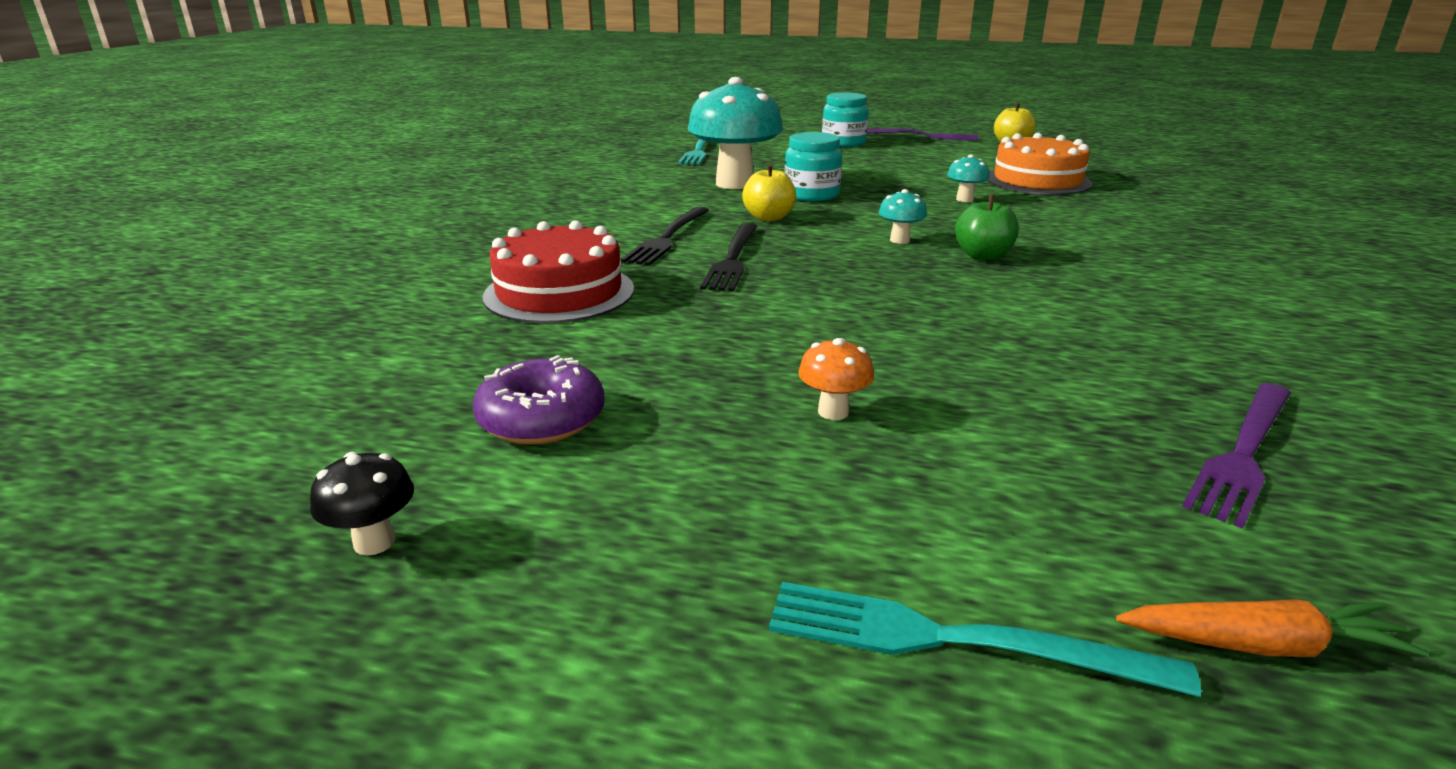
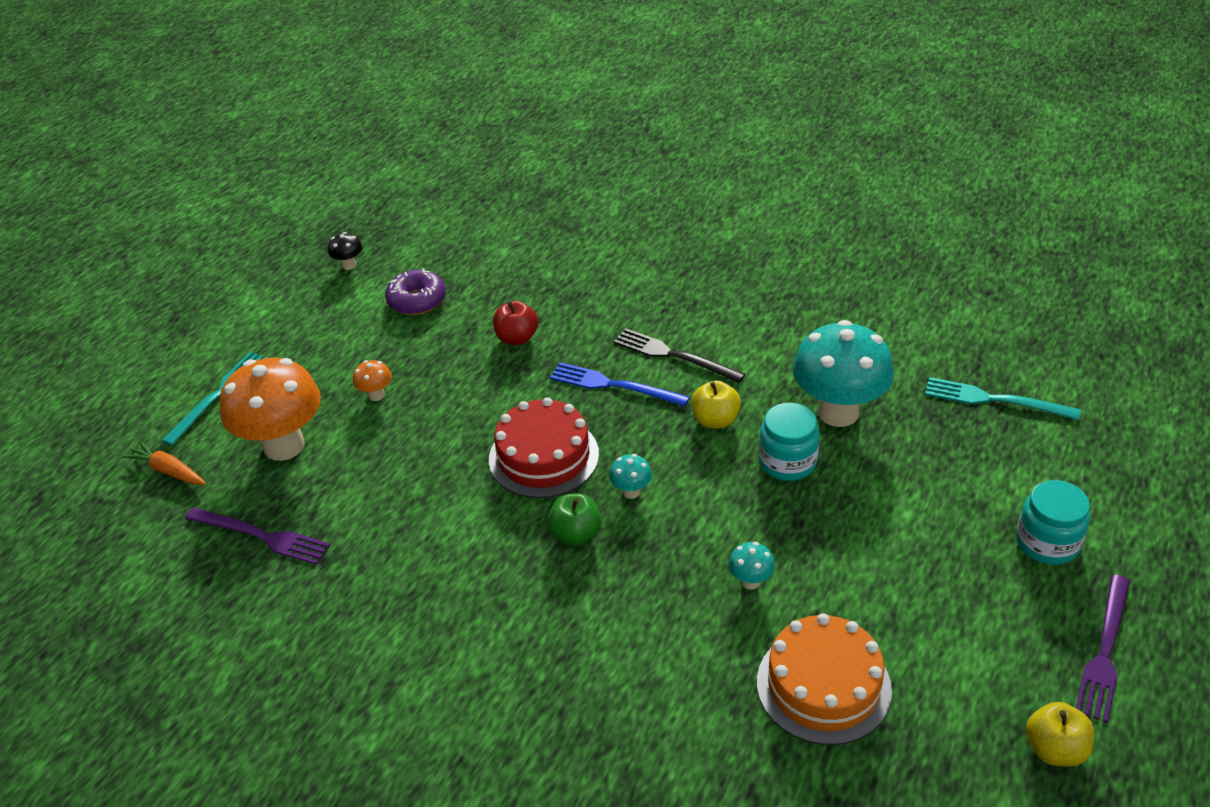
camera: 105 degrees right, 15 degrees up
red cake [483,220,634,323] -> red cake moved to [489,397,599,498]
black fork [700,223,757,292] -> blue fork [550,362,690,407]
orange carrot [1116,599,1430,657] -> orange carrot turned 105 degrees clockwise [122,441,206,485]
purple fork [1182,383,1291,528] -> purple fork turned 150 degrees clockwise [185,507,331,565]
none -> orange mushroom [220,358,321,461]
none -> red apple [493,301,538,345]

